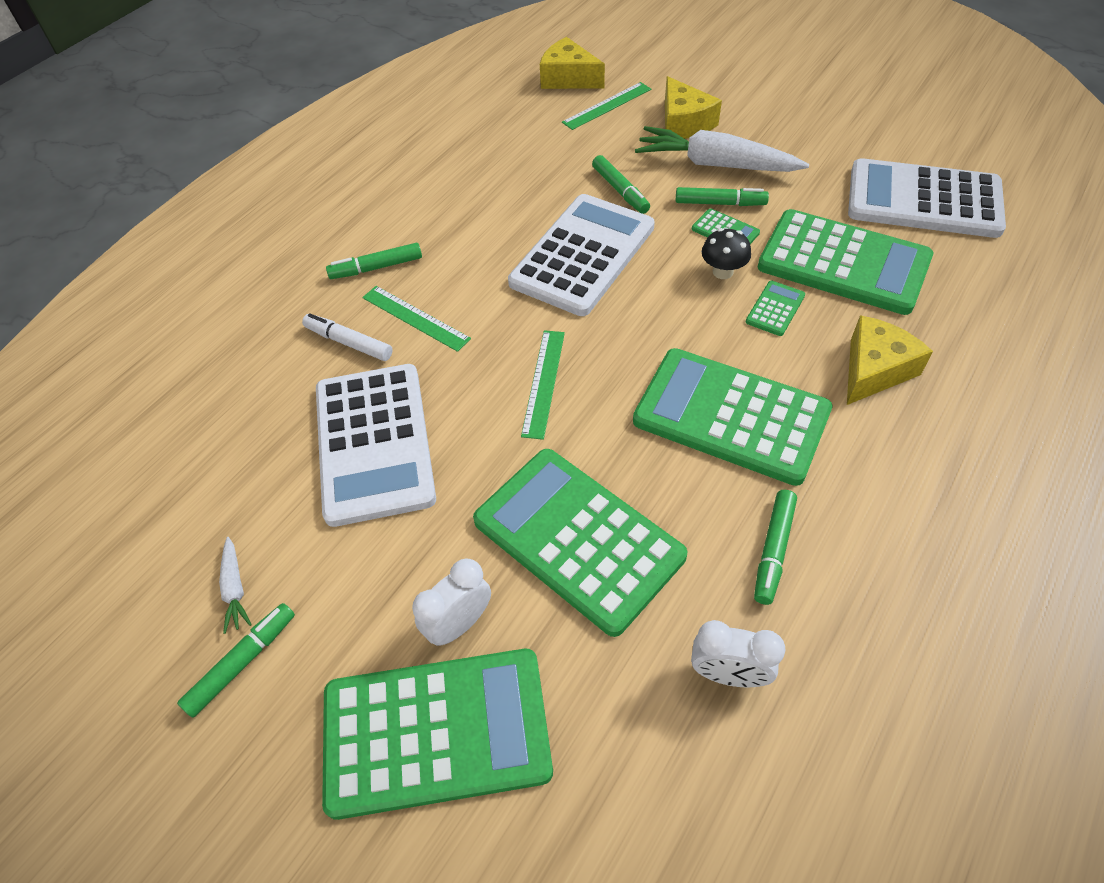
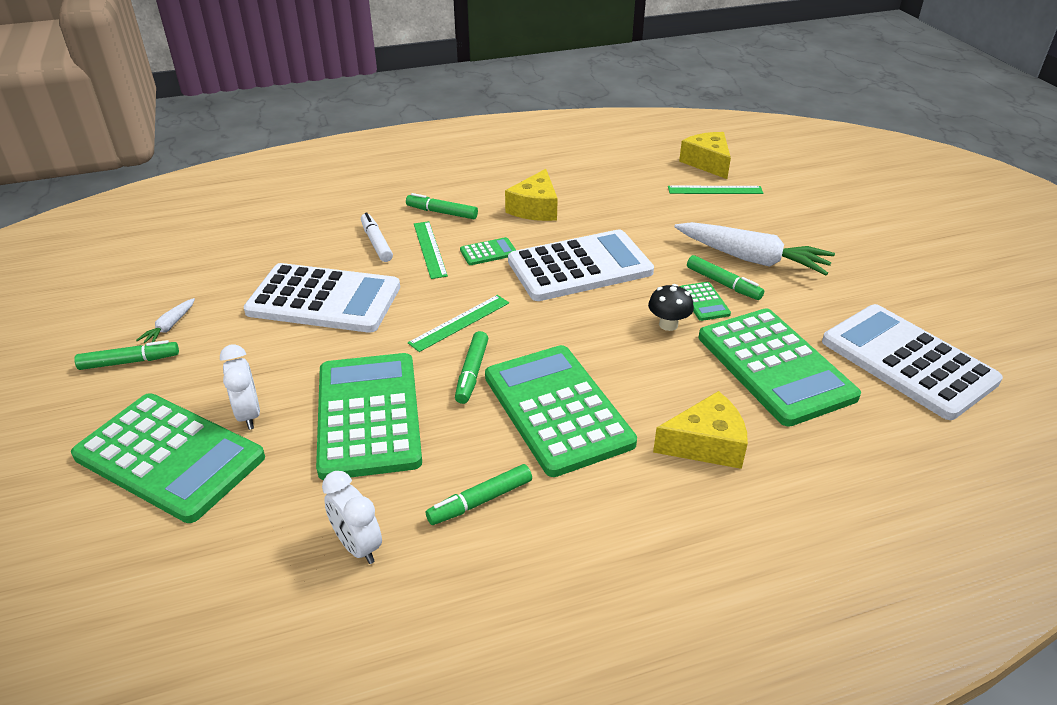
camera: 35 degrees right, 15 degrees down
white calculator [316,364,436,527] -> white calculator turned 105 degrees counterclockwise [243,263,400,333]
white clock [412,558,491,646] -> white clock turned 75 degrees clockwise [220,344,260,430]
green marker [592,155,650,214] -> green marker moved to [455,331,488,404]
white carrot [635,126,809,172] -> white carrot turned 150 degrees clockwise [674,222,835,275]
yellow cheese [665,76,722,139] -> yellow cheese moved to [505,169,558,221]
green calculator [746,281,805,336] -> green calculator moved to [460,237,516,265]

